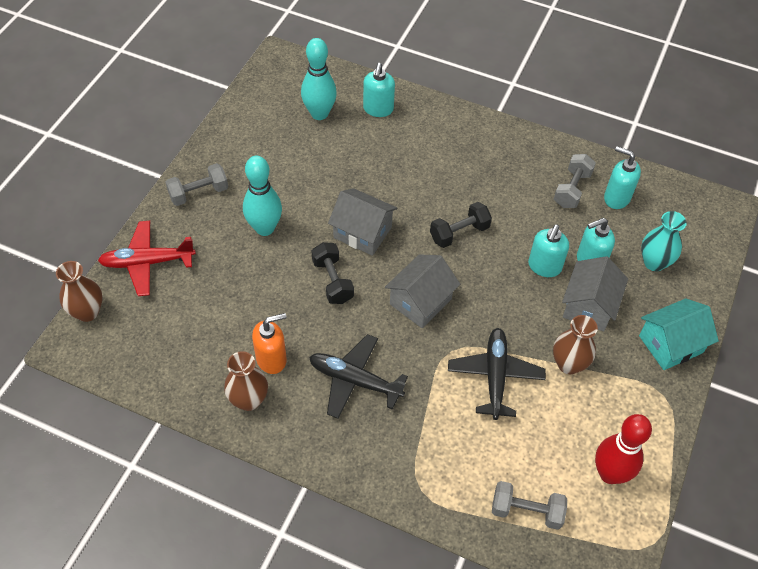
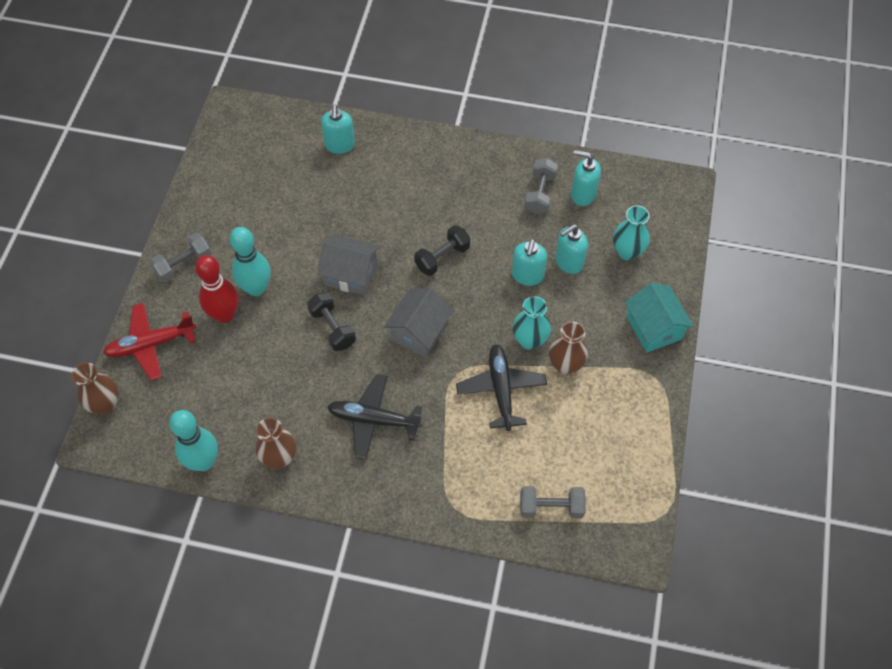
camera: 10 degrees left, 5 degrees up
orange soap dispenser [252,313,287,374] -> none
turquoise bowling pin [301,38,337,120] -> turquoise bowling pin moved to [169,410,218,471]
grey house [562,256,628,331] -> none
red bowling pin [595,414,652,484] -> red bowling pin moved to [195,255,239,323]
turquoise house [639,298,719,370] -> turquoise house turned 75 degrees counterclockwise [625,283,694,353]
none -> turquoise vase [513,296,551,350]

